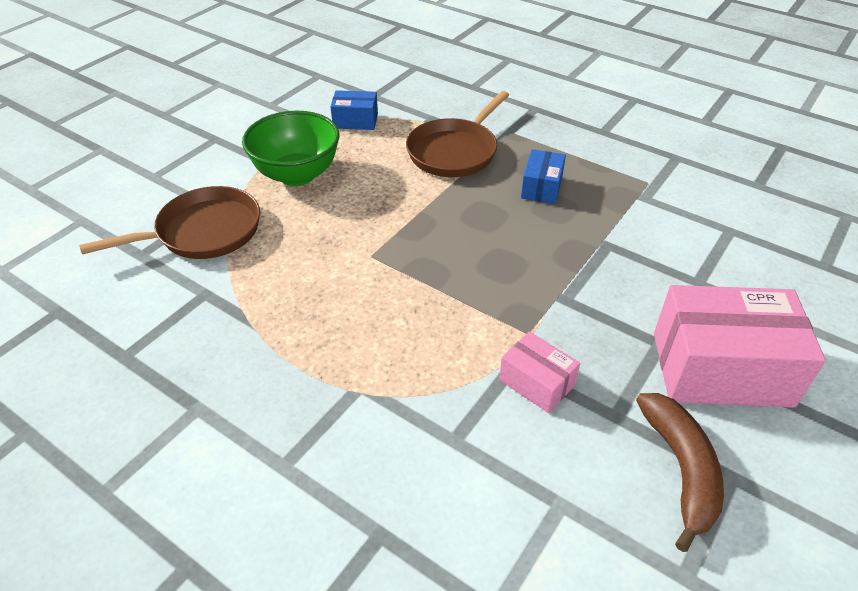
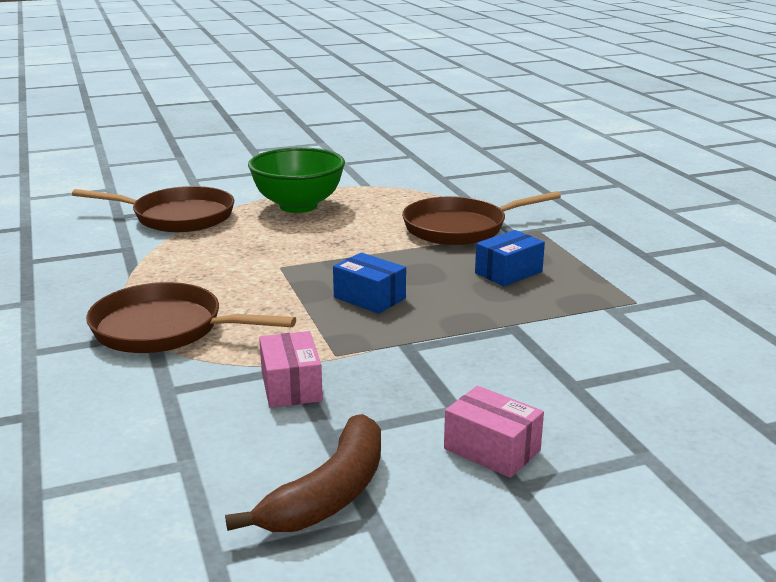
camera: 35 degrees right, 20 degrees down
blue box [330,90,378,130] -> blue box moved to [333,252,406,314]
pink box [654,285,826,408] -> pink box [444,386,544,478], size x0.50
none -> brown pan [86,282,296,353]

